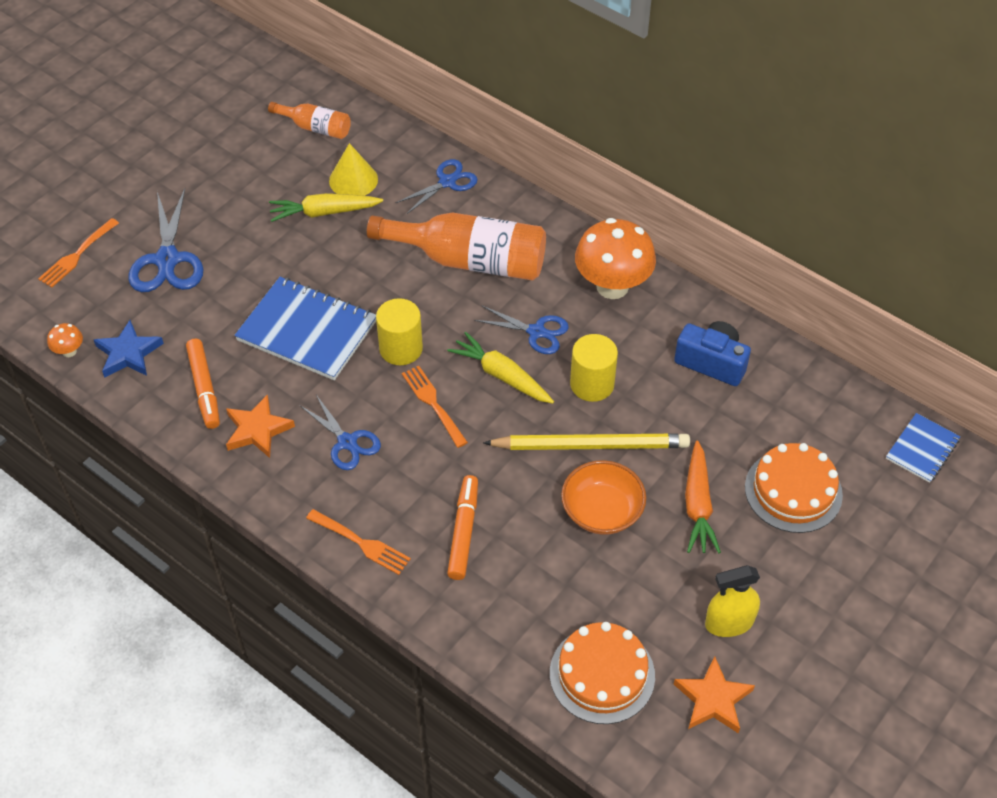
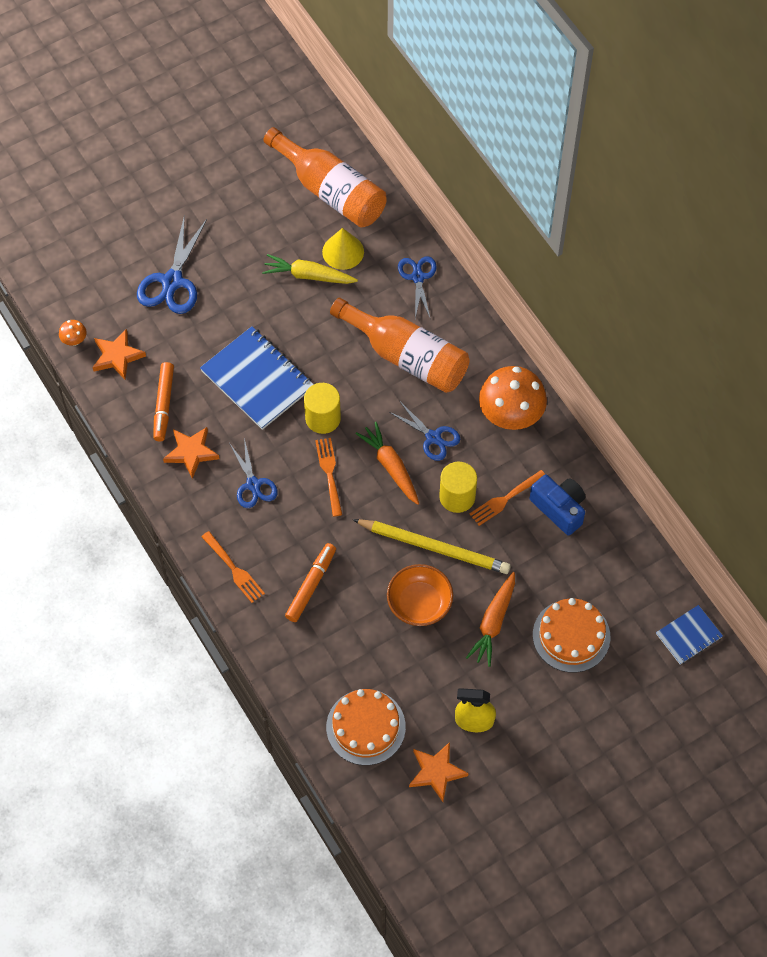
camera: 20 degrees right, 10 degrees up
orange fork [38,218,119,288] -> orange fork moved to [470,470,545,526]
blue star [94,320,164,378] -> orange star [92,329,146,380]
orange bottle [268,102,351,139] -> orange bottle [264,127,387,228], size x1.95
blue scissors [395,159,478,214] -> blue scissors turned 75 degrees counterclockwise [398,256,437,320]
yellow carrot [447,332,554,404] -> orange carrot [356,422,419,505]

